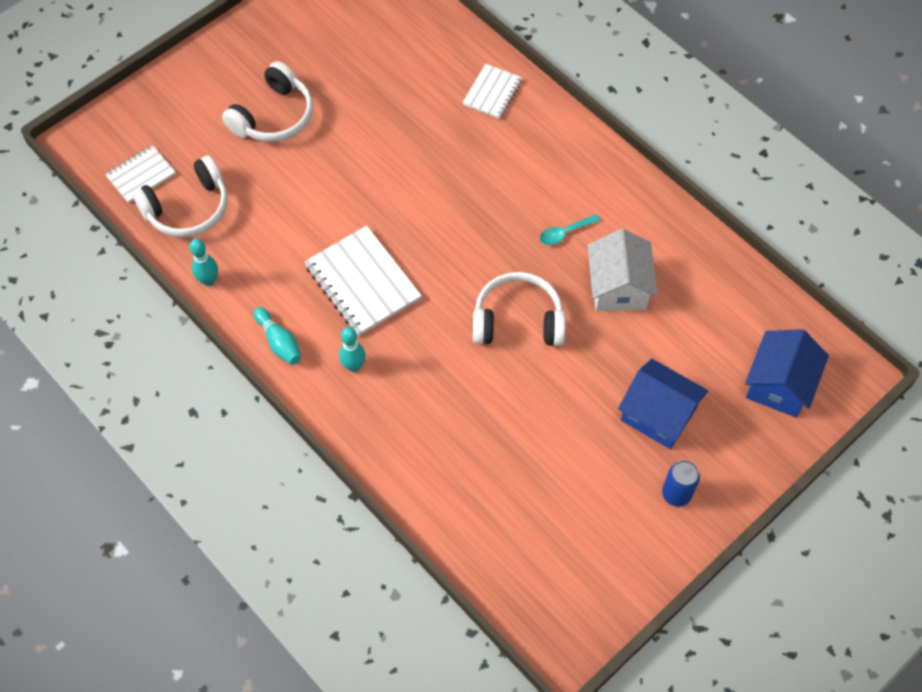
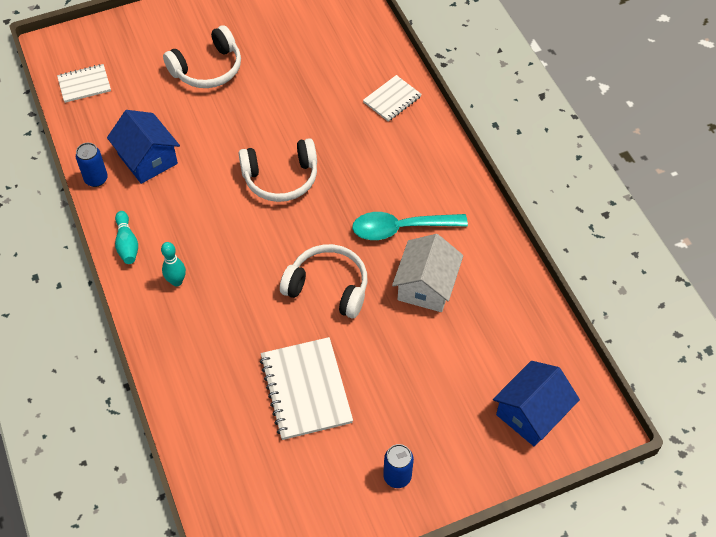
camera: 20 degrees right, 5 degrees down
white headphones [132,155,228,237] -> white headphones moved to [238,138,317,202]
turquoise bowling pin [190,239,218,286] -> blue can [76,143,108,187]
white notebook [305,226,421,336] -> white notebook moved to [260,337,353,440]
turquoise spoon [540,214,600,245] -> turquoise spoon [352,212,468,240], size x1.94
blue house [618,359,708,449] -> blue house moved to [107,110,180,184]

